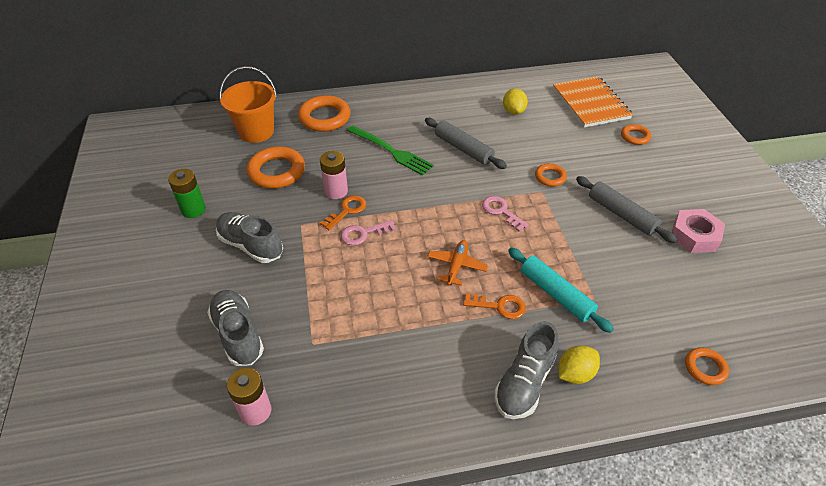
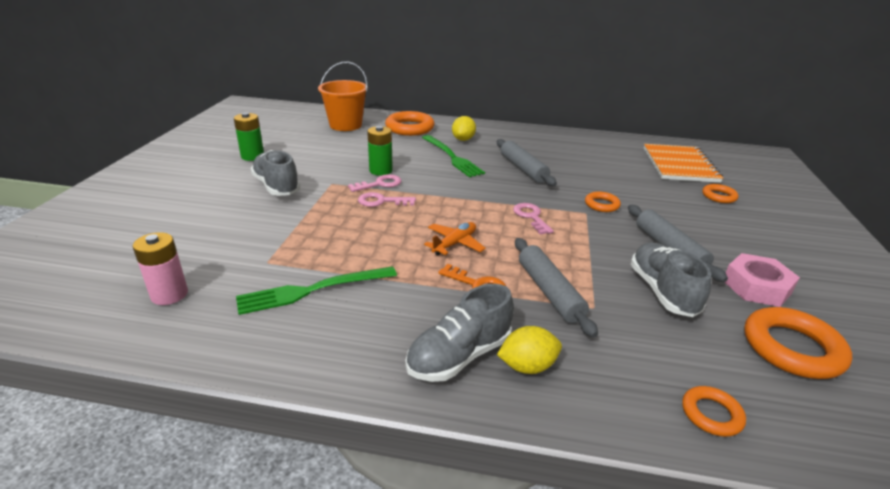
camera: 20 degrees right, 15 degrees down
grey shoe [207,290,264,366] -> grey shoe moved to [631,242,711,317]
orange ring [247,146,305,189] -> orange ring moved to [744,307,852,379]
pink battery [320,151,348,199] -> green battery [367,126,393,176]
orange key [320,195,366,230] -> pink key [348,174,401,192]
yellow lemon [503,88,528,115] -> yellow lemon moved to [452,116,476,141]
turquoise rolling pin [508,248,614,333] -> grey rolling pin [515,238,598,337]
none -> green fork [236,266,397,315]

